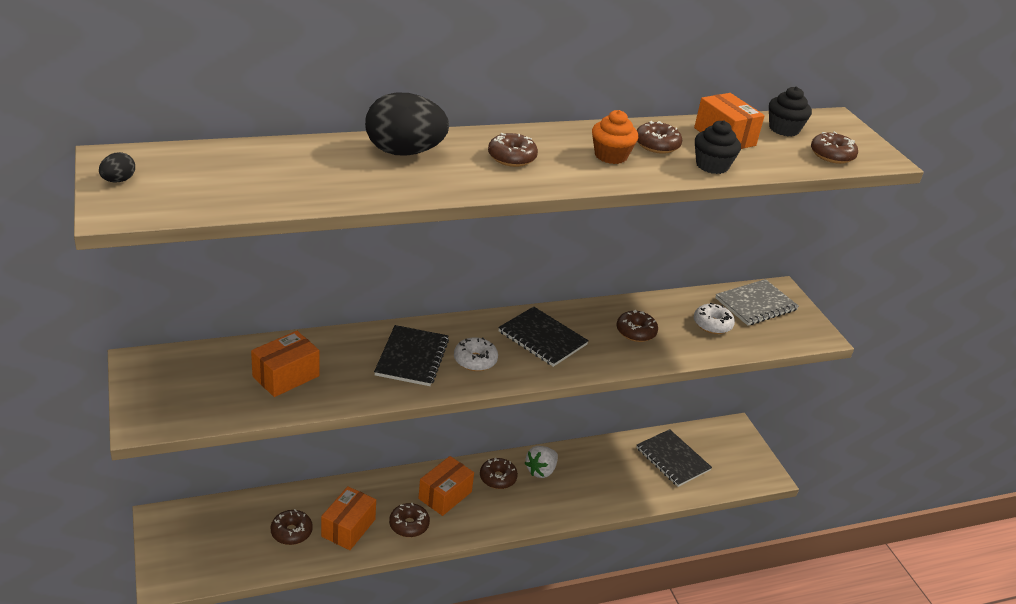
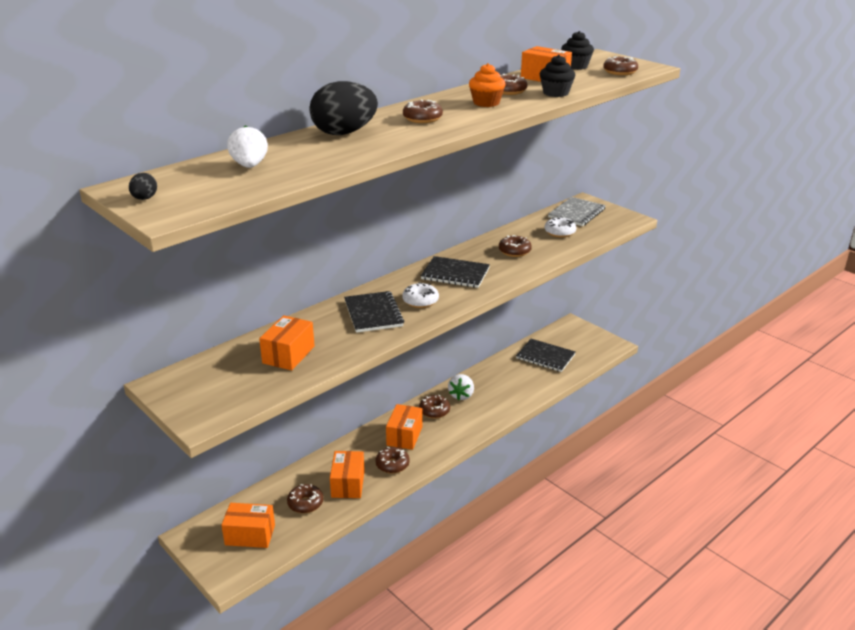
camera: 20 degrees left, 5 degrees down
none -> orange box [221,503,275,548]
none -> white strawberry [227,125,268,168]

